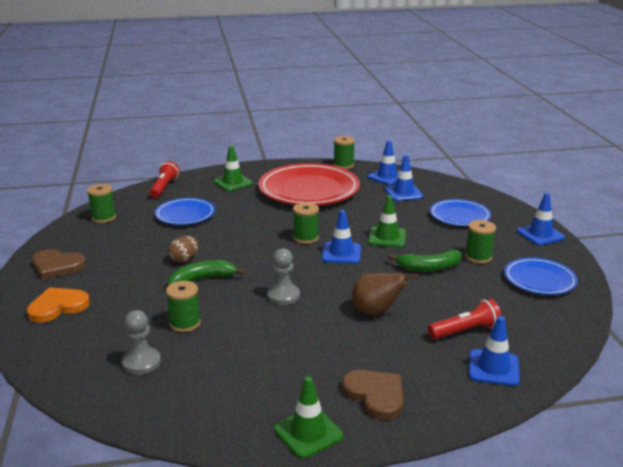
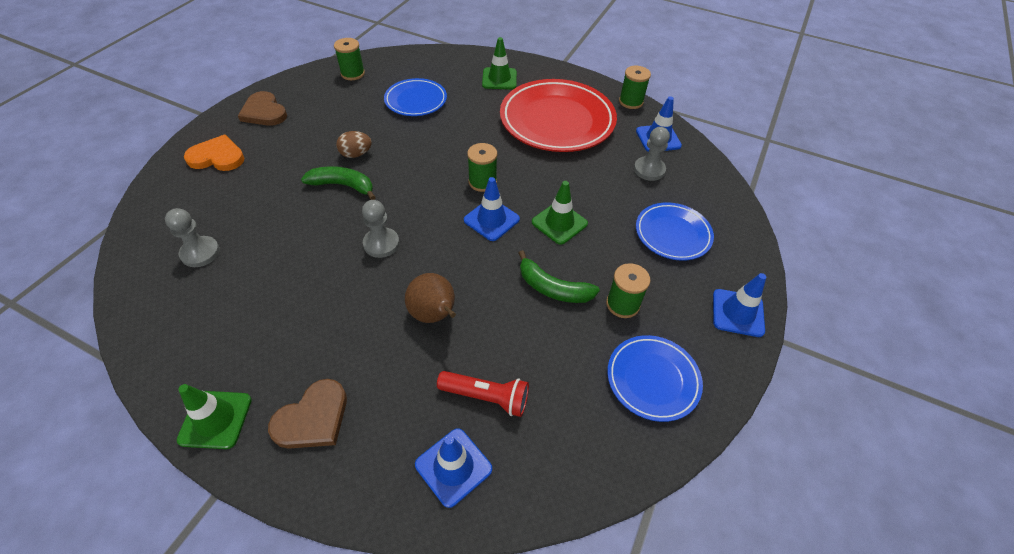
camera: 35 degrees right, 25 degrees up
red flashlight [149,161,179,198] -> none
green spool [166,281,201,332] -> none
brown heart [342,370,403,420] -> brown heart turned 45 degrees clockwise [268,379,347,449]
blue traffic cone [385,155,423,201] -> grey pawn [634,127,670,181]

